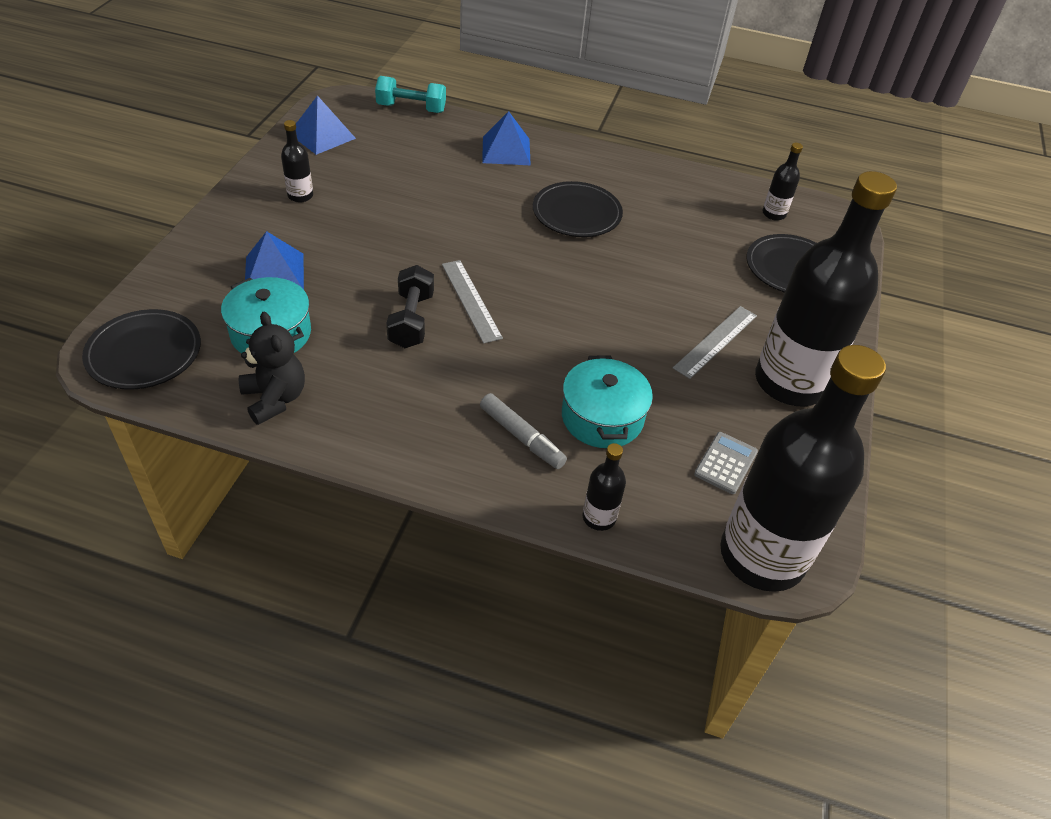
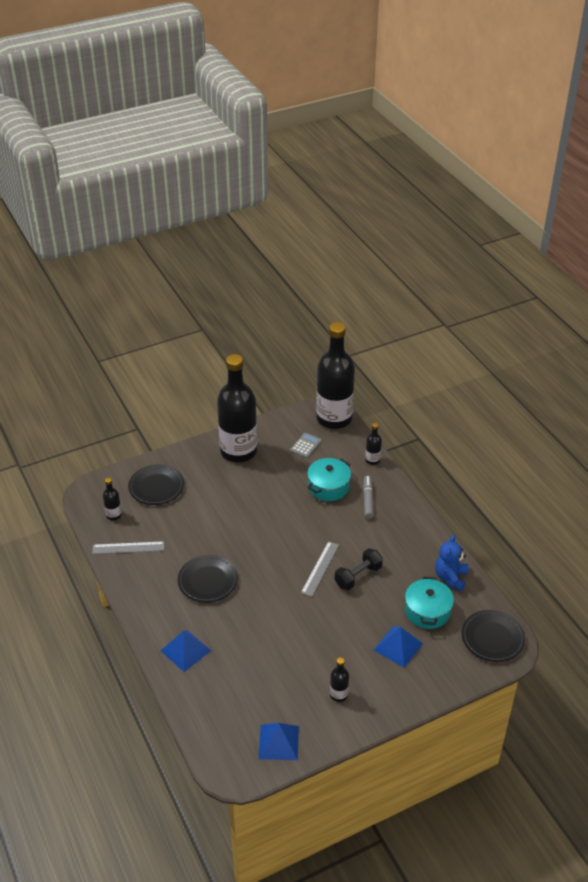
camera: 130 degrees left, 5 degrees down
black teddy bear [239,312,305,425] -> blue teddy bear [435,535,469,591]
turquoise dumbbell [375,76,446,113] -> none
grey ruler [673,306,757,379] -> grey ruler moved to [92,541,164,554]
grey calculator [694,432,758,494] -> grey calculator turned 135 degrees clockwise [290,433,322,458]

